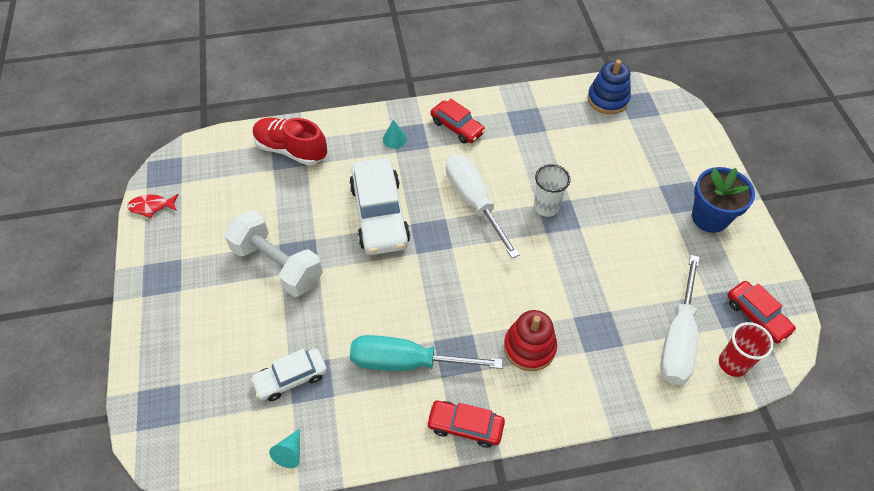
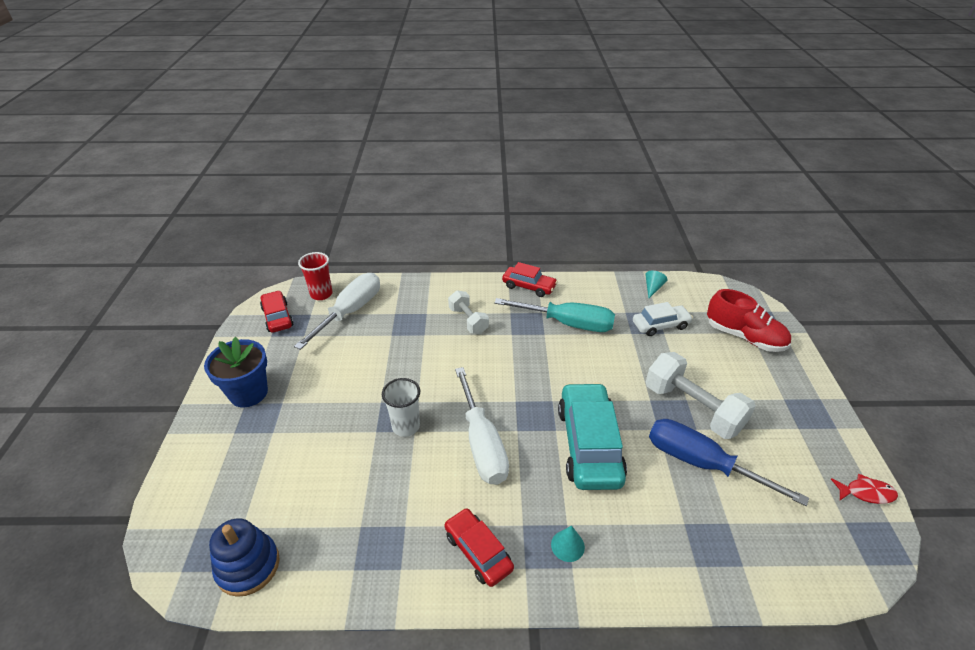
camera: 170 degrees left, 15 degrees down
red shoe [253,117,327,166] -> red shoe moved to [707,289,791,352]
white car [349,158,410,255] -> turquoise car [558,382,627,490]
red stacking toy [504,310,557,371] -> white dumbbell [448,290,489,334]
none -> blue screwdriver [649,419,809,506]

